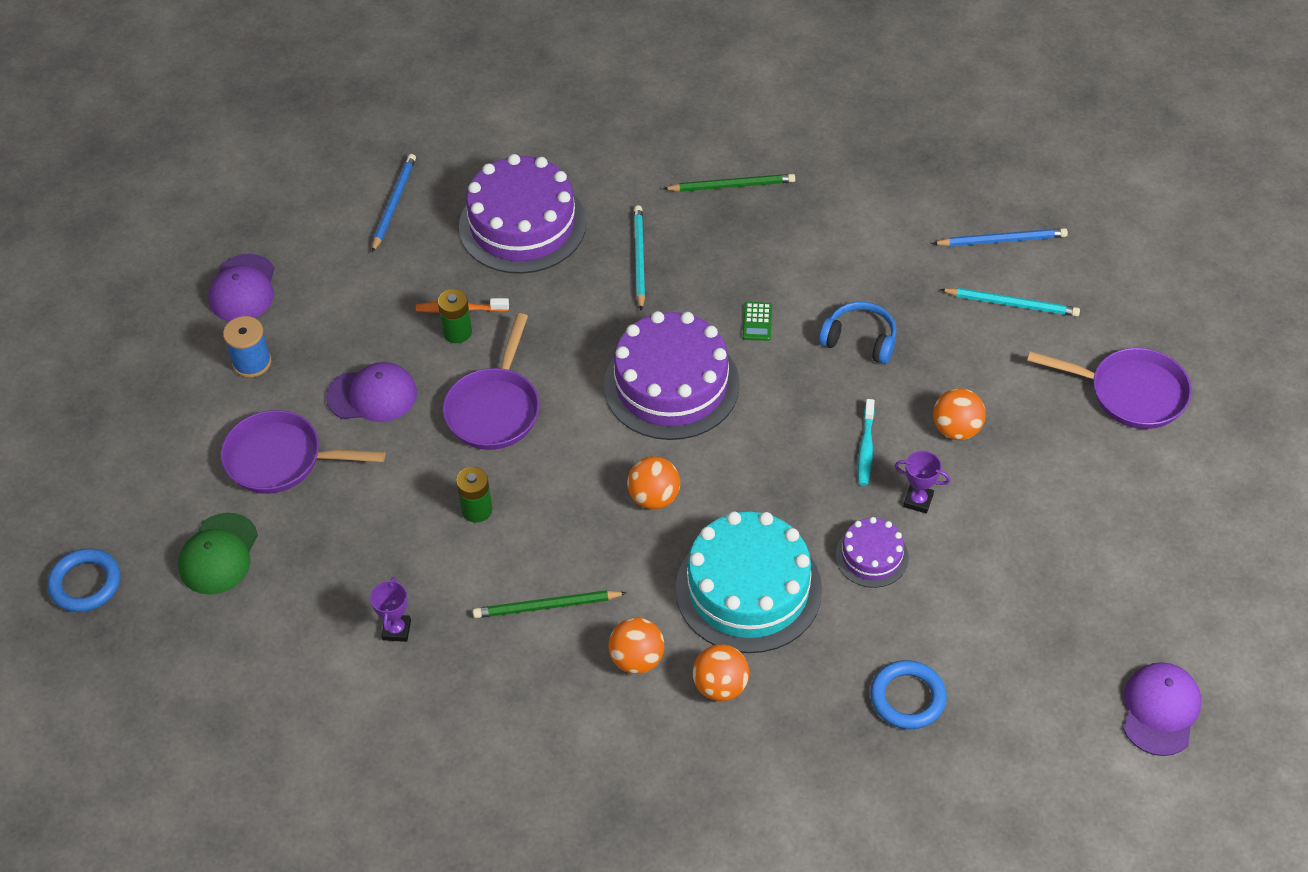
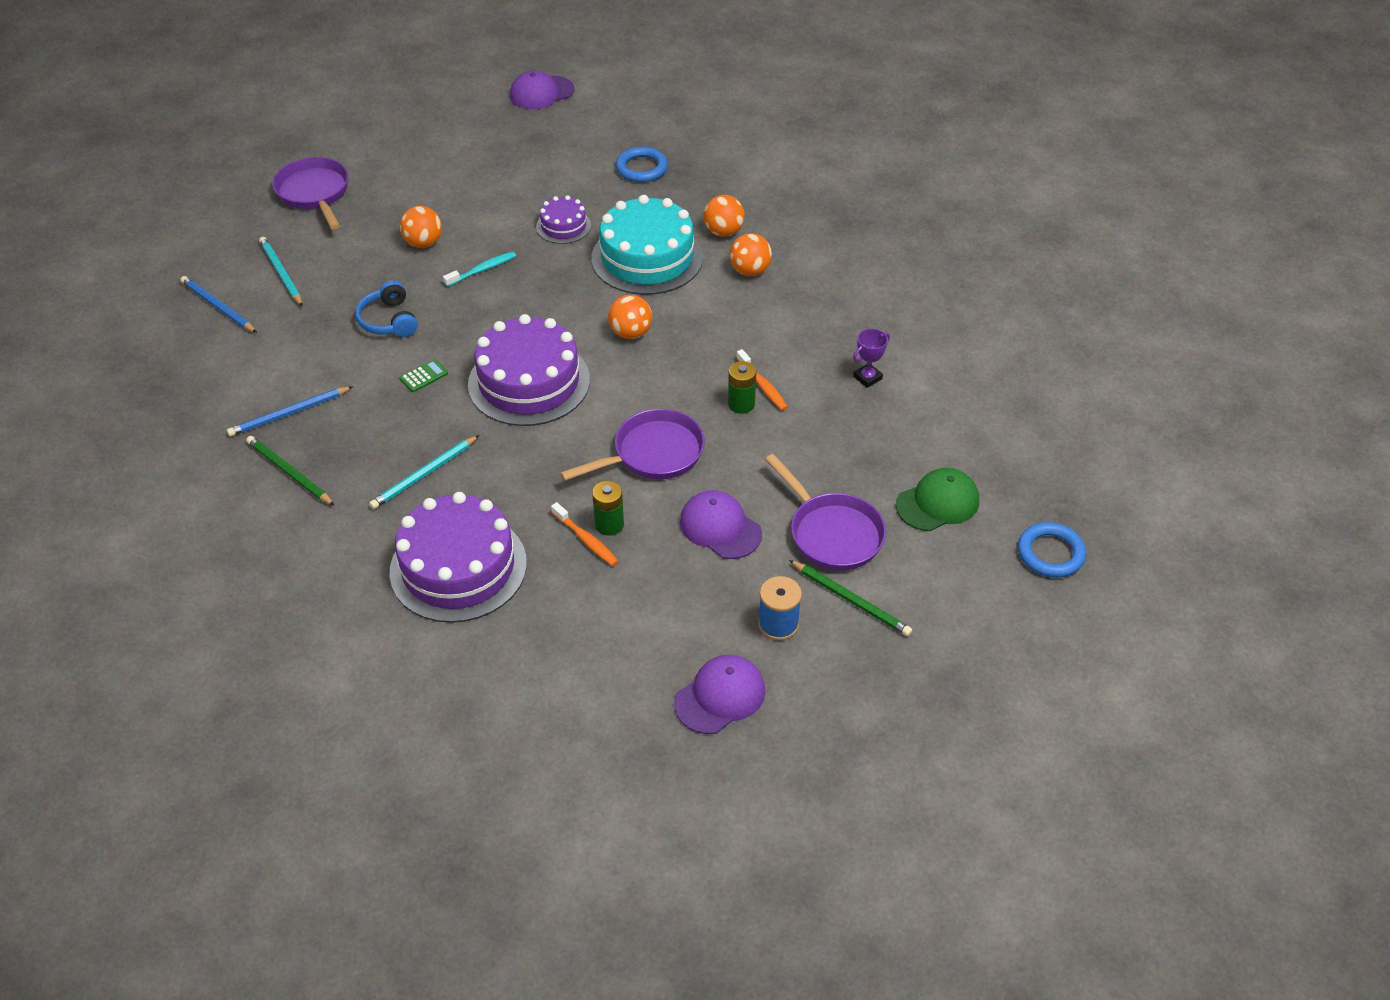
camera: 135 degrees left, 5 degrees down
blue pencil [372,154,416,252] -> blue pencil moved to [227,386,353,437]
green pencil [473,590,626,618] -> green pencil moved to [789,560,912,636]
purple trophy [895,451,950,514] -> none
none -> orange toothbrush [736,349,788,411]

